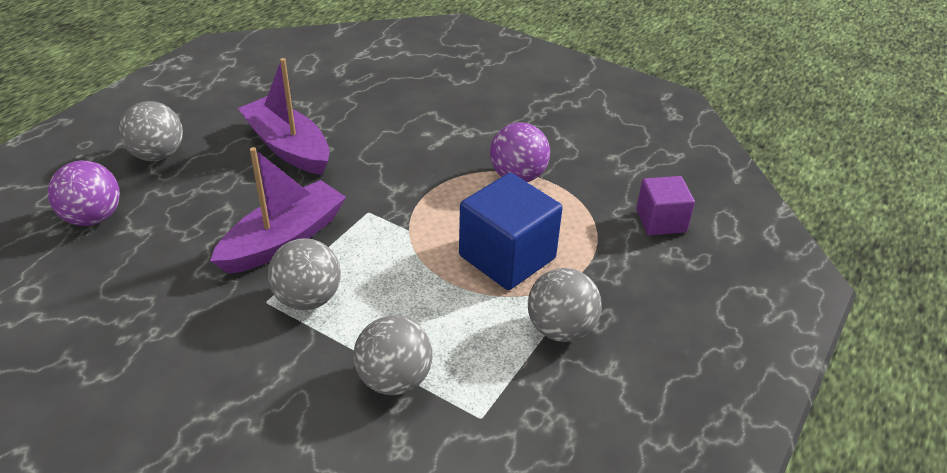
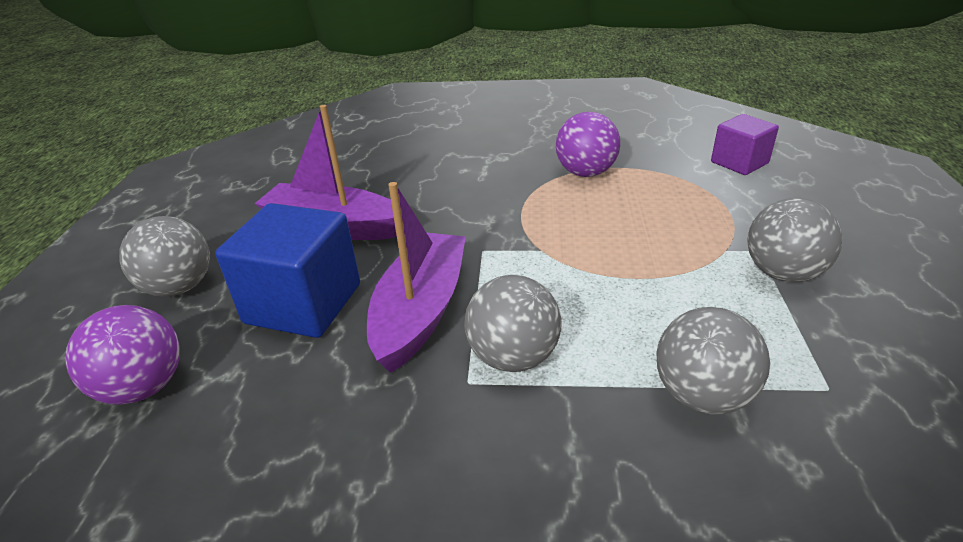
camera: 25 degrees left, 5 degrees down
blue cube [459,173,563,290] -> blue cube moved to [215,203,360,338]

